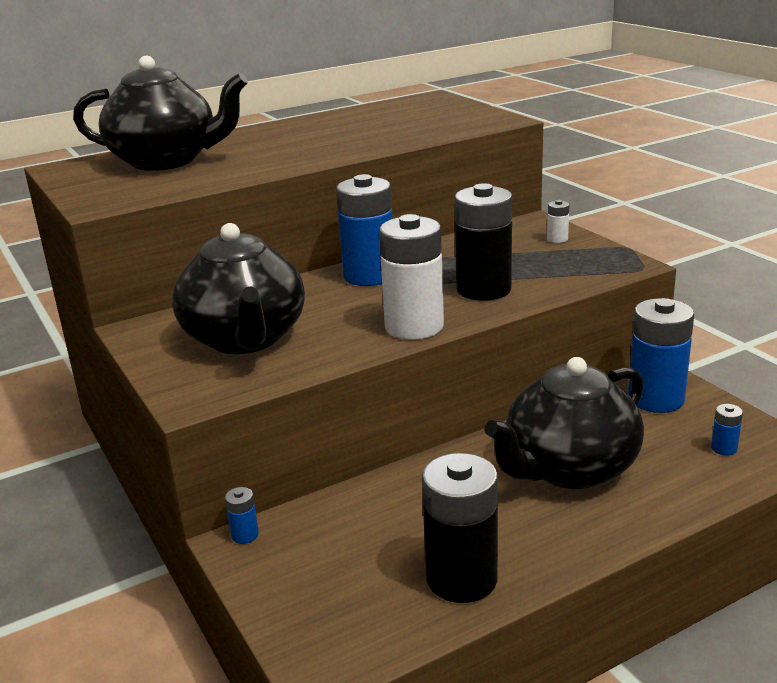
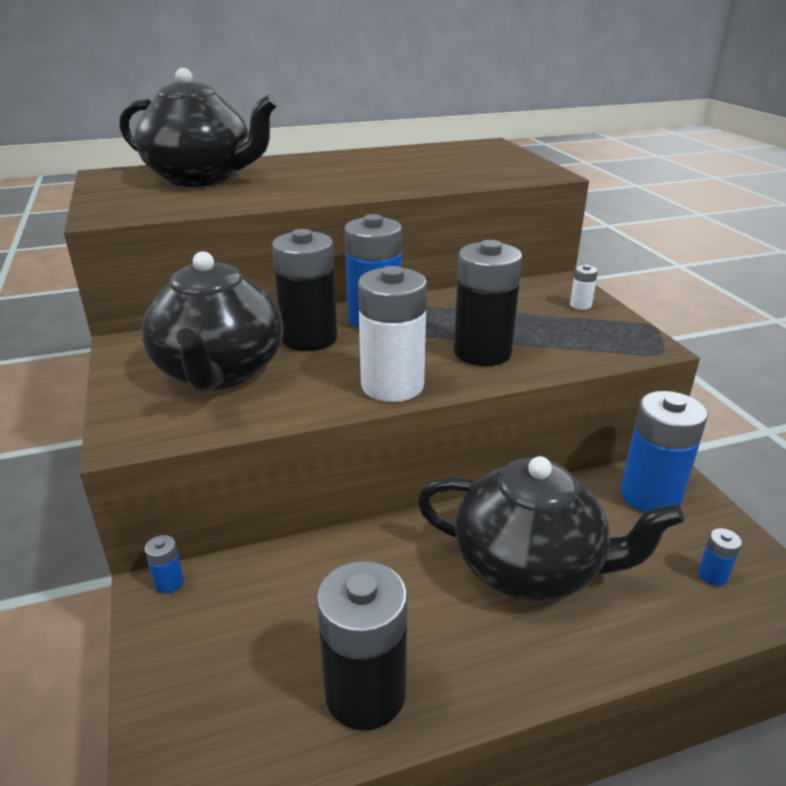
camera: 10 degrees right, 5 degrees up
black teapot [484,357,644,489] -> black teapot turned 135 degrees counterclockwise [417,456,684,601]
none -> black battery [272,229,338,351]

